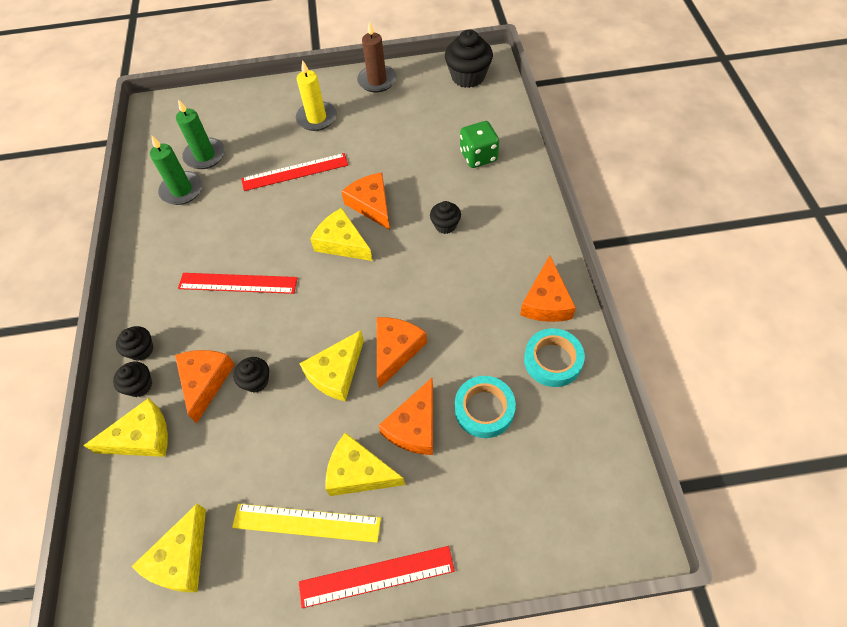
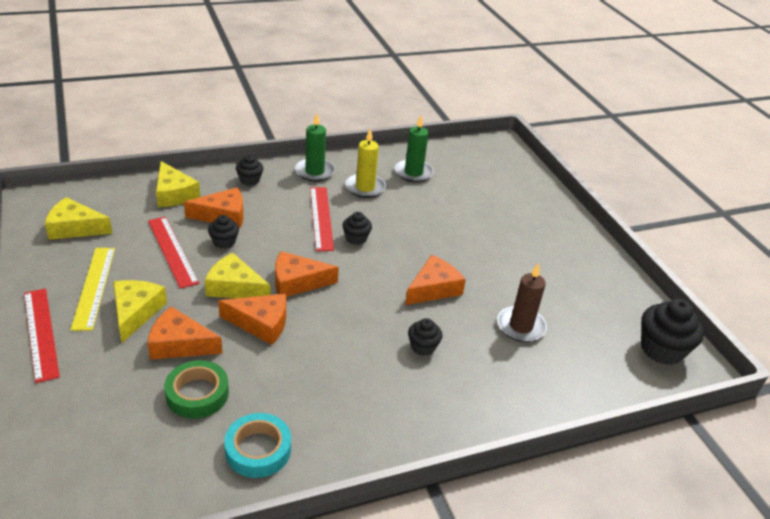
camera: 70 degrees right, 20 degrees down
black cupcake [113,362,152,397] -> black cupcake moved to [342,212,372,245]
green candle [176,99,225,169] -> green candle moved to [295,113,335,182]
red ruler [241,153,348,191] -> red ruler moved to [148,217,199,289]
yellow candle [296,60,337,131] -> yellow candle moved to [345,129,386,198]
yellow cheese [310,208,373,261] -> none
brown candle [357,21,397,93] -> brown candle moved to [497,263,547,342]
turquoise tape [455,376,516,438] -> green tape [164,360,229,419]
green dice [460,121,499,168] -> none
orange cheese [520,255,576,322] -> orange cheese moved to [275,251,339,297]

